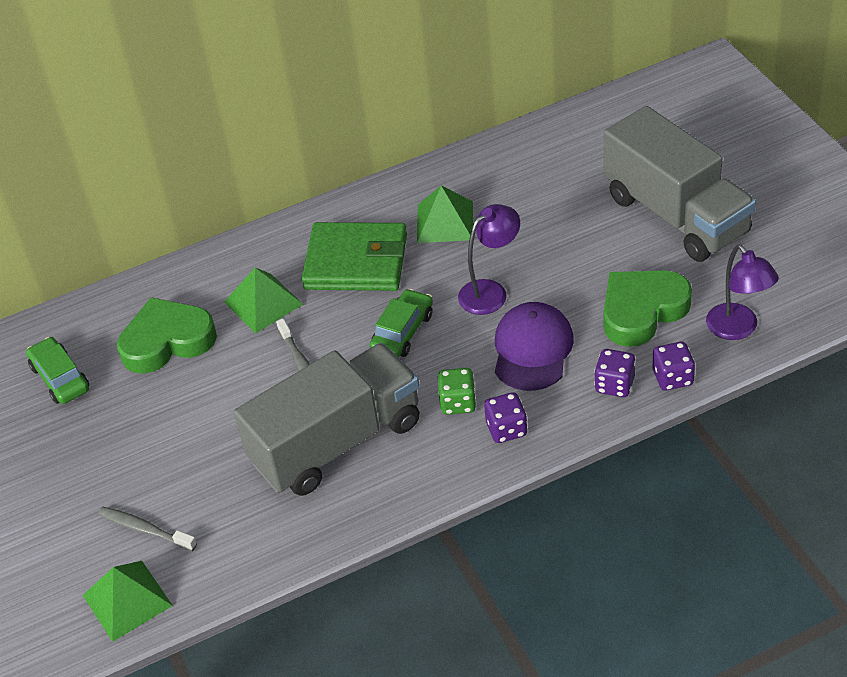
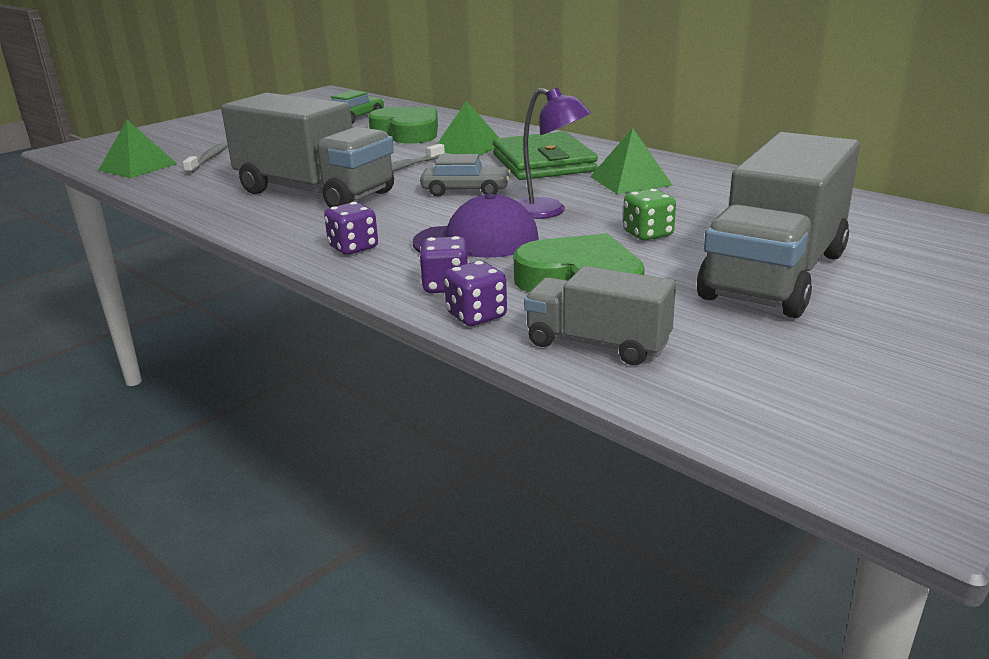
camera: 65 degrees right, 20 degrees down
green car [369,289,433,358] -> grey car [420,154,511,196]
green dice [438,368,477,415] -> green dice moved to [623,189,676,240]
purple lamp [706,245,779,340] -> grey truck [524,266,676,365]

